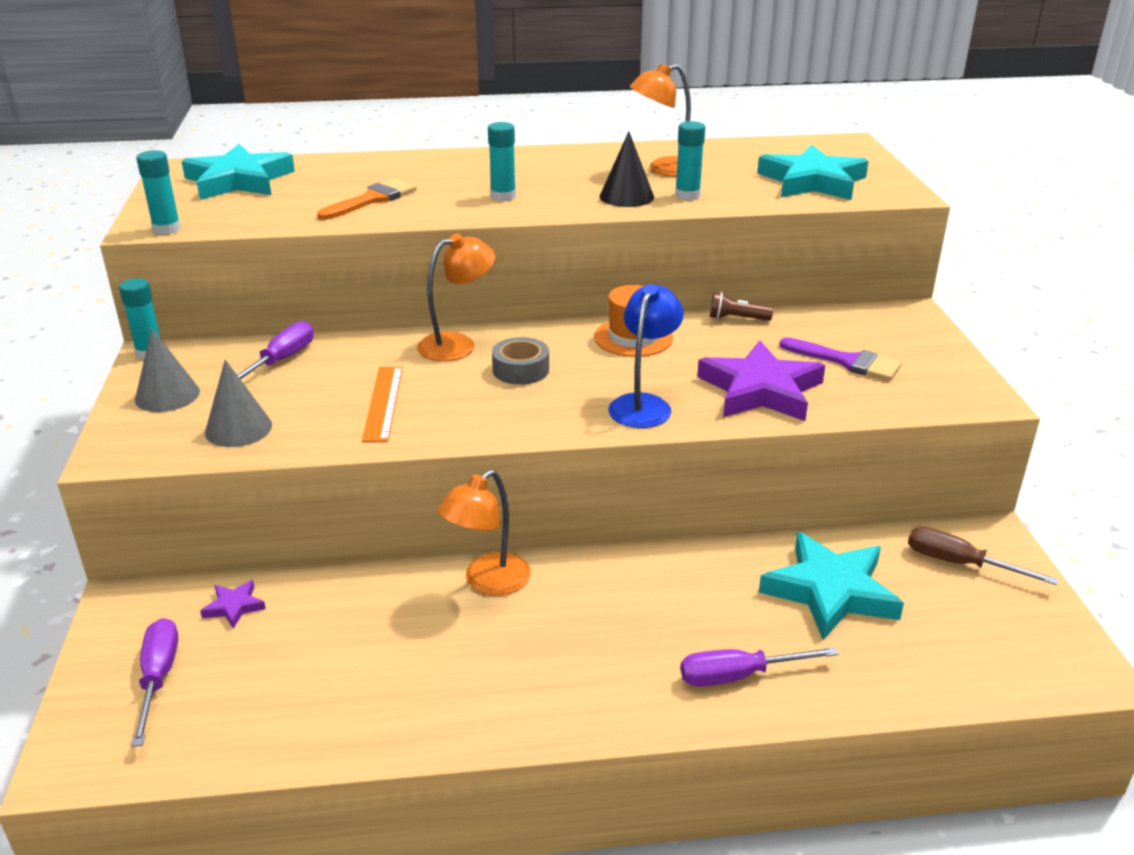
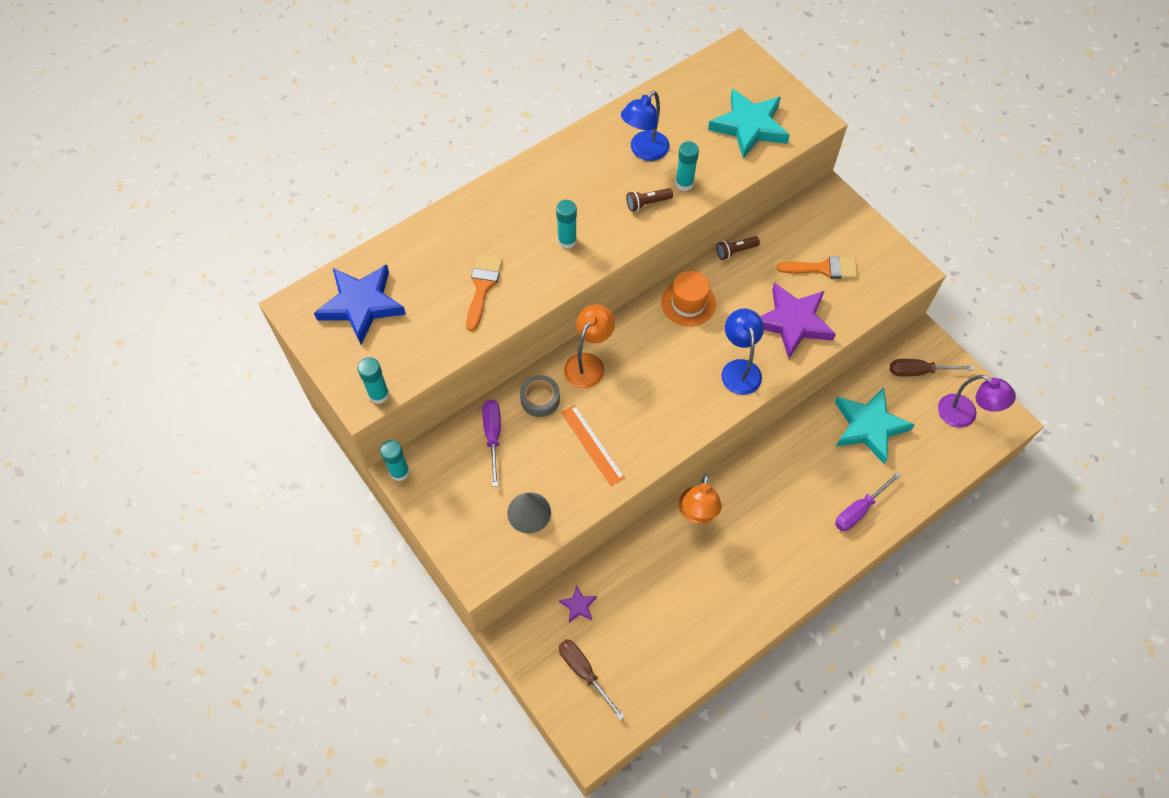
camera: 30 degrees left, 30 degrees up
purple screwdriver [131,618,178,747] -> brown screwdriver [559,639,625,721]
grey cone [135,329,200,412] -> none
turquoise star [181,144,295,200] -> blue star [314,264,406,344]
grey tape [492,337,549,385] -> grey tape moved to [520,375,560,417]
black cone [599,132,654,207] -> brown flashlight [626,188,673,212]
orange lamp [630,63,691,177] -> blue lamp [621,91,669,161]
purple brush [779,337,902,381] -> orange brush [776,256,858,279]
none -> purple lamp [938,375,1016,428]

